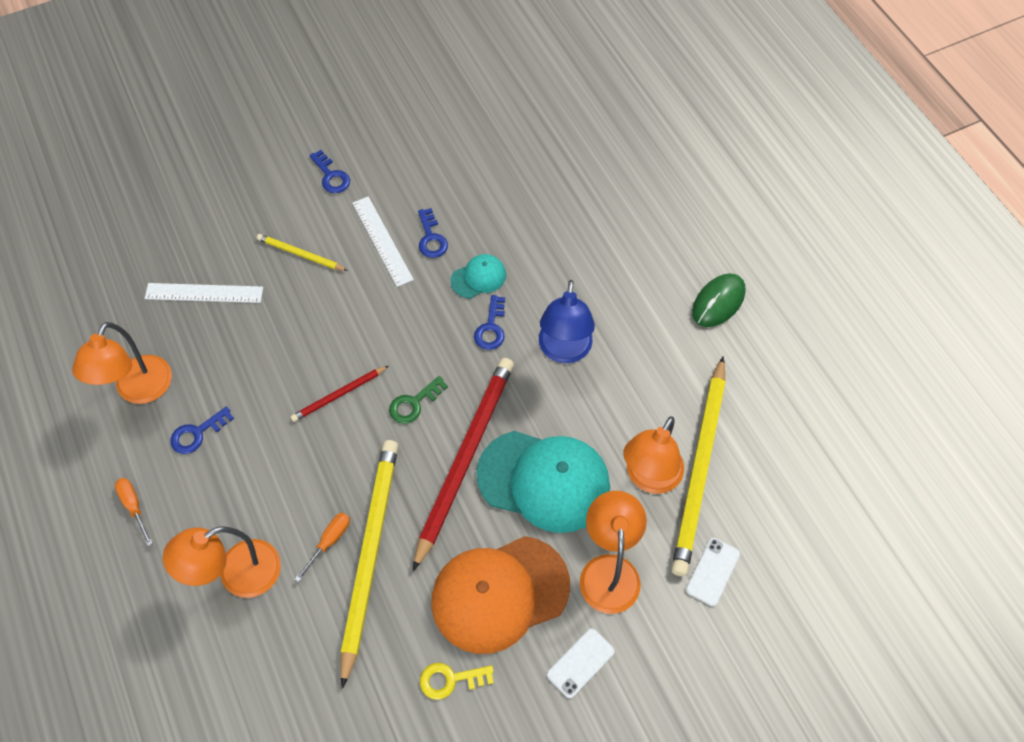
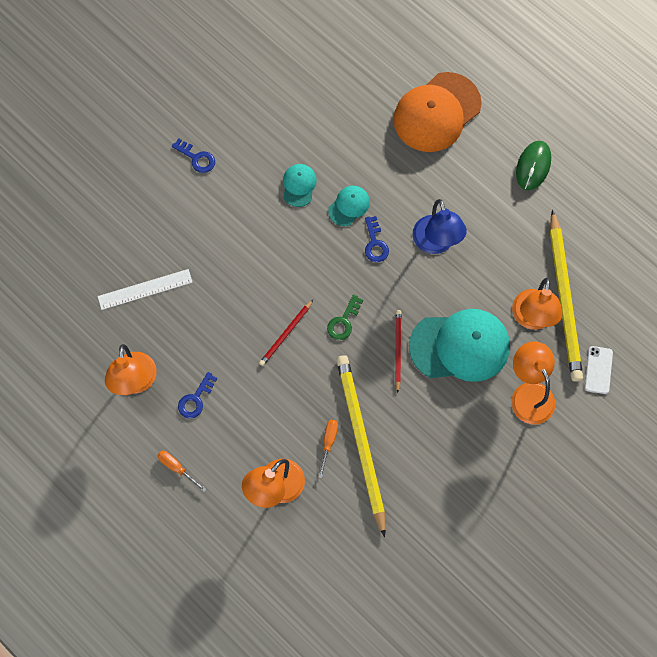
camera: 20 degrees left, 10 degrees up
yellow pencil [257,234,348,271] -> none
white ruler [352,196,414,287] -> none
red pencil [413,358,514,571] -> red pencil [395,310,402,393], size x0.47
blue key [418,208,448,258] -> turquoise cap [283,164,317,207]
yellow key [420,663,494,700] -> none
orange cap [431,536,570,654] -> orange cap moved to [394,72,482,152]
white phone [547,628,615,698] -> none

